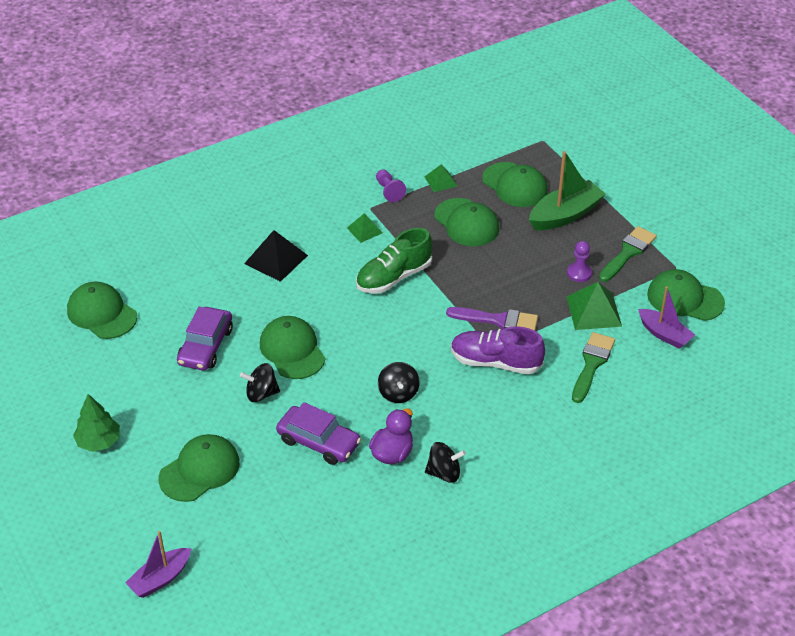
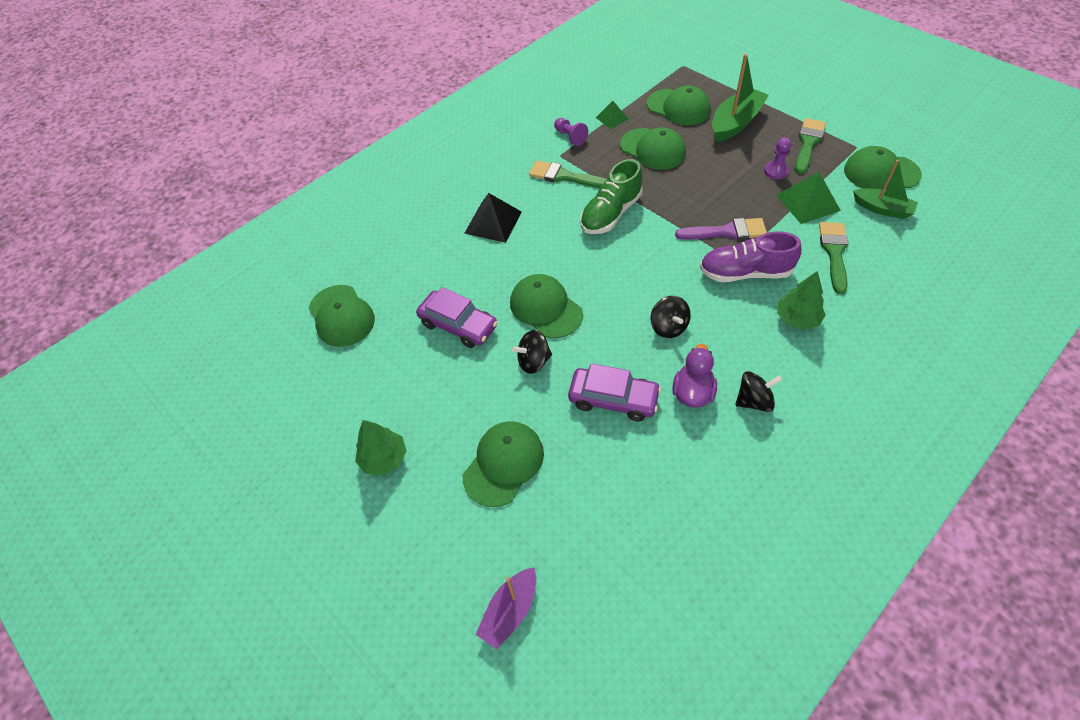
camera: 10 degrees left, 10 degrees up
green cap [67,282,137,339] -> green cap turned 150 degrees counterclockwise [308,285,375,347]
purple car [177,307,233,371] -> purple car turned 60 degrees counterclockwise [416,287,498,348]
green pyramid [347,213,383,243] -> green brush [529,160,607,188]
purple boat [638,286,695,349] -> green boat [853,160,918,219]
none -> green tree [777,271,826,330]

